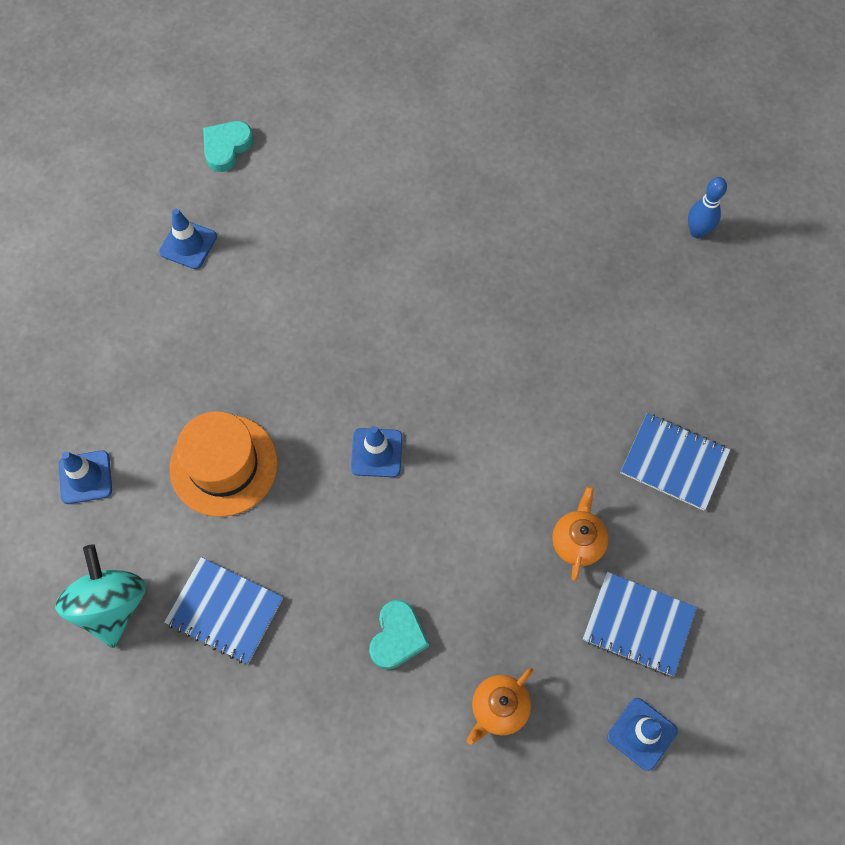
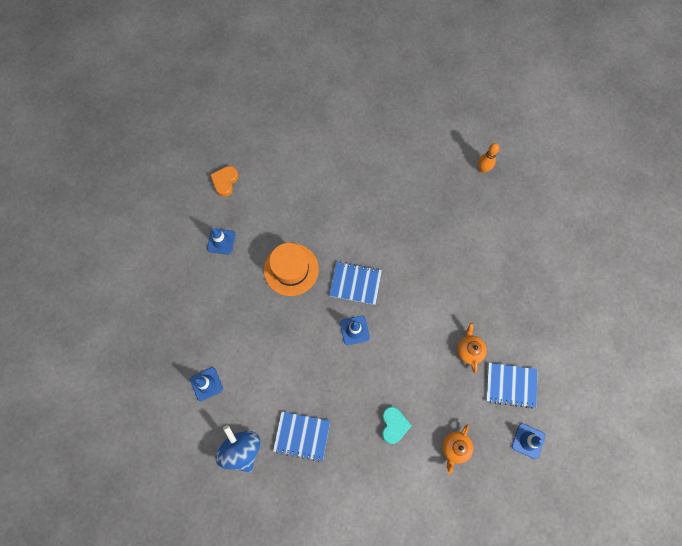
camera: 15 degrees left, 5 degrees up
turquoise spinning top [55,544,146,648] -> blue spinning top [216,425,260,472]
orange hat [170,411,278,517] -> orange hat moved to [264,243,319,296]
turquoise heart [203,121,253,172] -> orange heart [210,166,239,197]
blue notebook [621,413,730,511] -> blue notebook moved to [329,262,382,305]
blue bowling pin [688,177,727,238] -> orange bowling pin [478,143,500,173]

